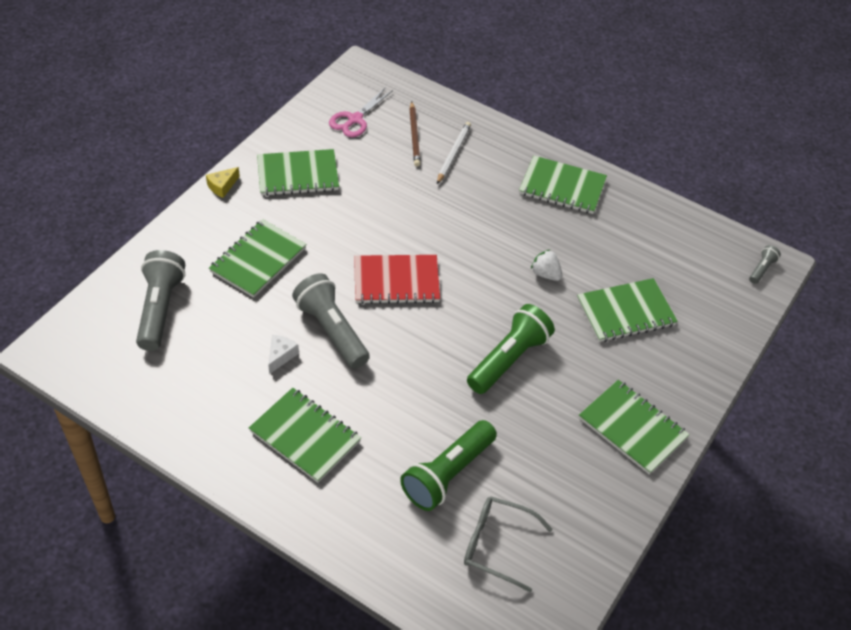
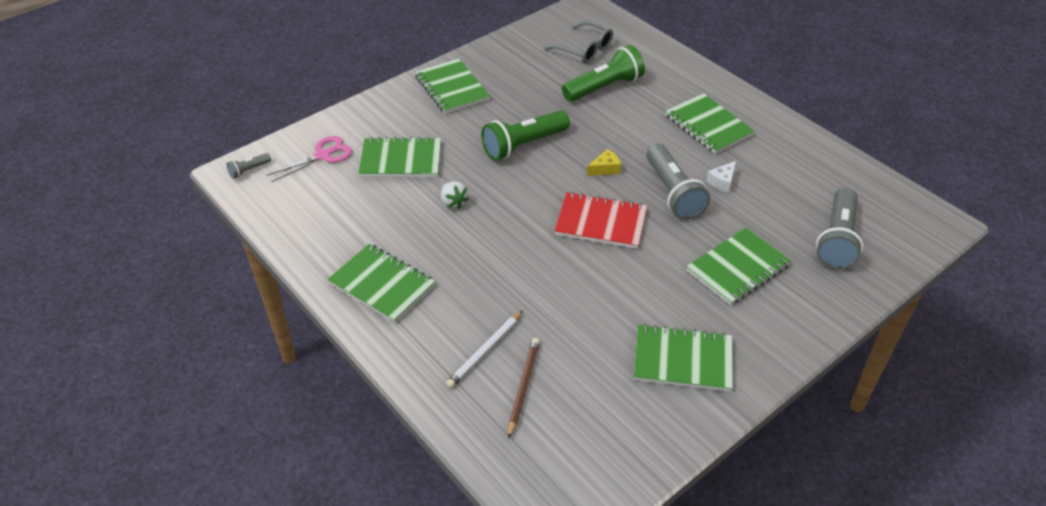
camera: 160 degrees left, 5 degrees down
yellow cheese [206,167,240,198] -> yellow cheese moved to [587,149,621,176]
pink scissors [329,88,393,137] -> pink scissors moved to [266,136,352,182]

